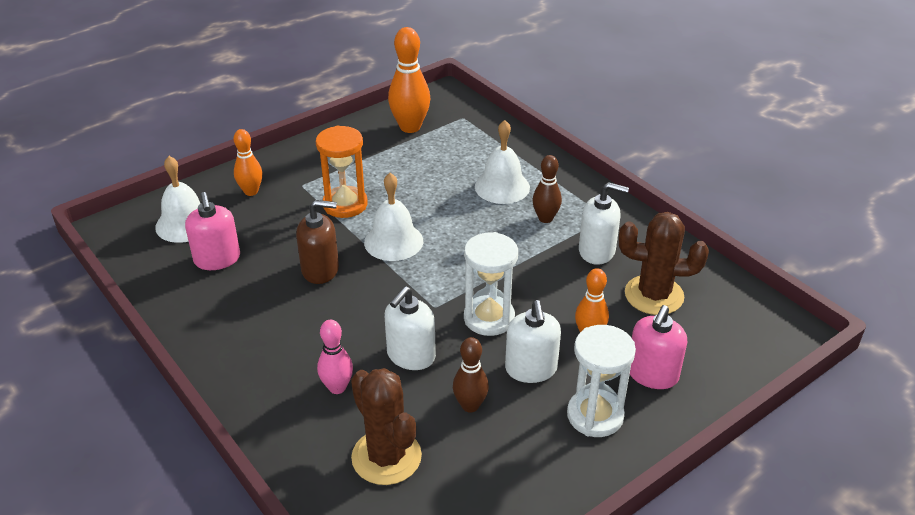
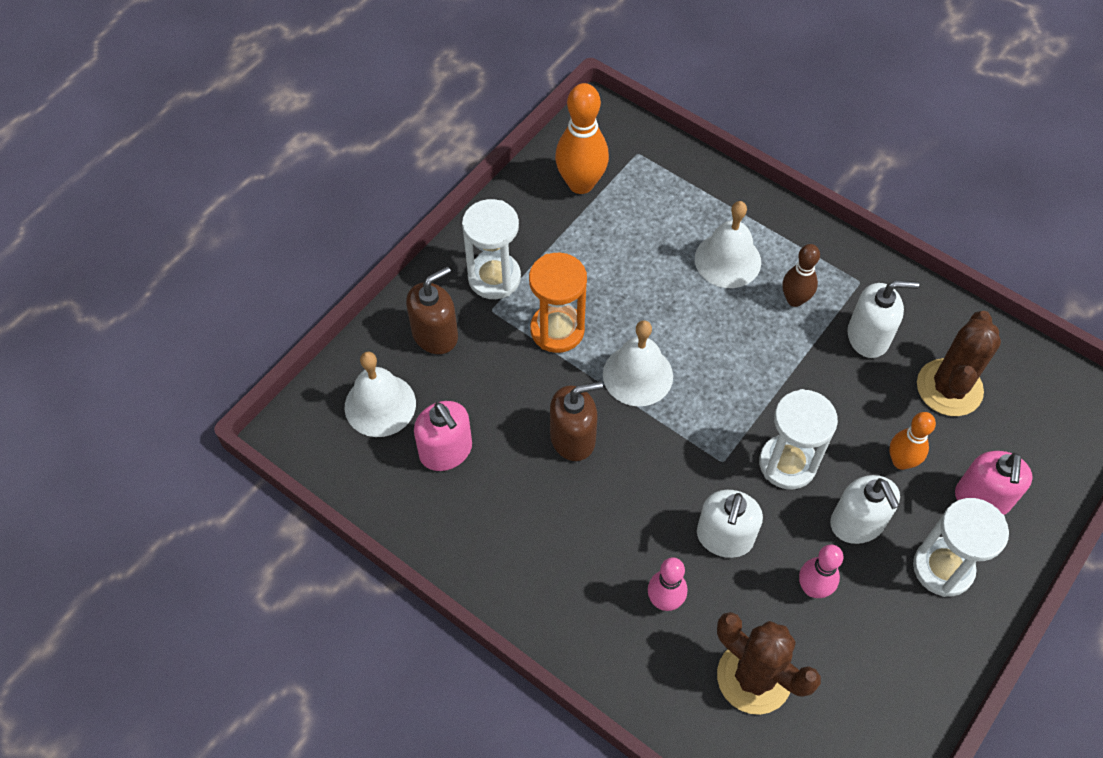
camera: 15 degrees left, 20 degrees up
orange bowling pin [234,129,262,196] -> brown soap dispenser [406,266,458,354]
brown bowling pin [453,337,489,412] -> pink bowling pin [799,544,844,598]
brown cactus [619,212,709,315] -> brown cactus turned 60 degrees counterclockwise [917,311,1001,416]
none -> white hourglass [462,199,521,299]

